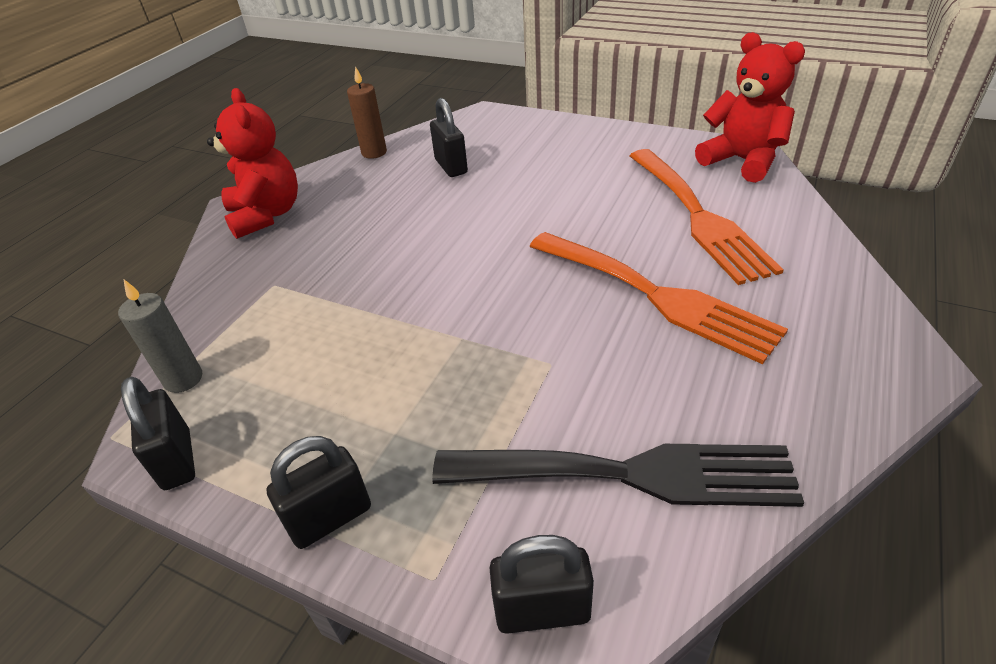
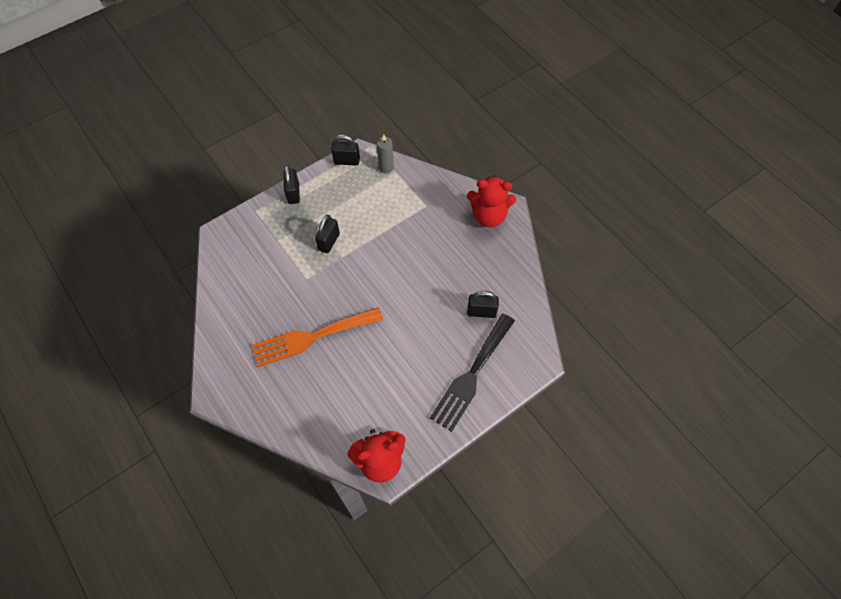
camera: 115 degrees right, 20 degrees up
brown candle [347,66,387,159] -> none
black fork [432,444,804,507] -> black fork moved to [430,314,515,432]
black padlock [490,535,594,634] -> black padlock moved to [315,215,340,253]
orange fork [629,149,784,285] -> none

